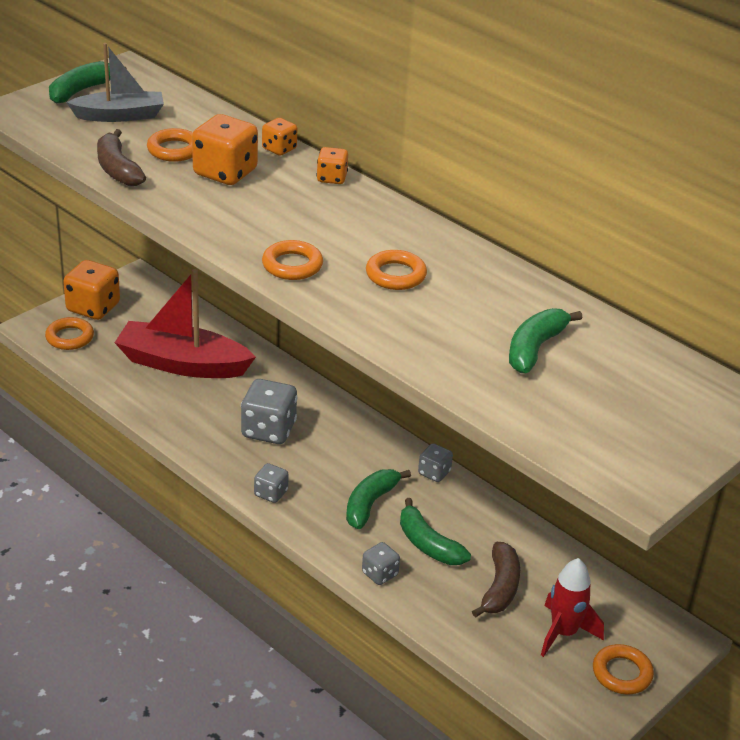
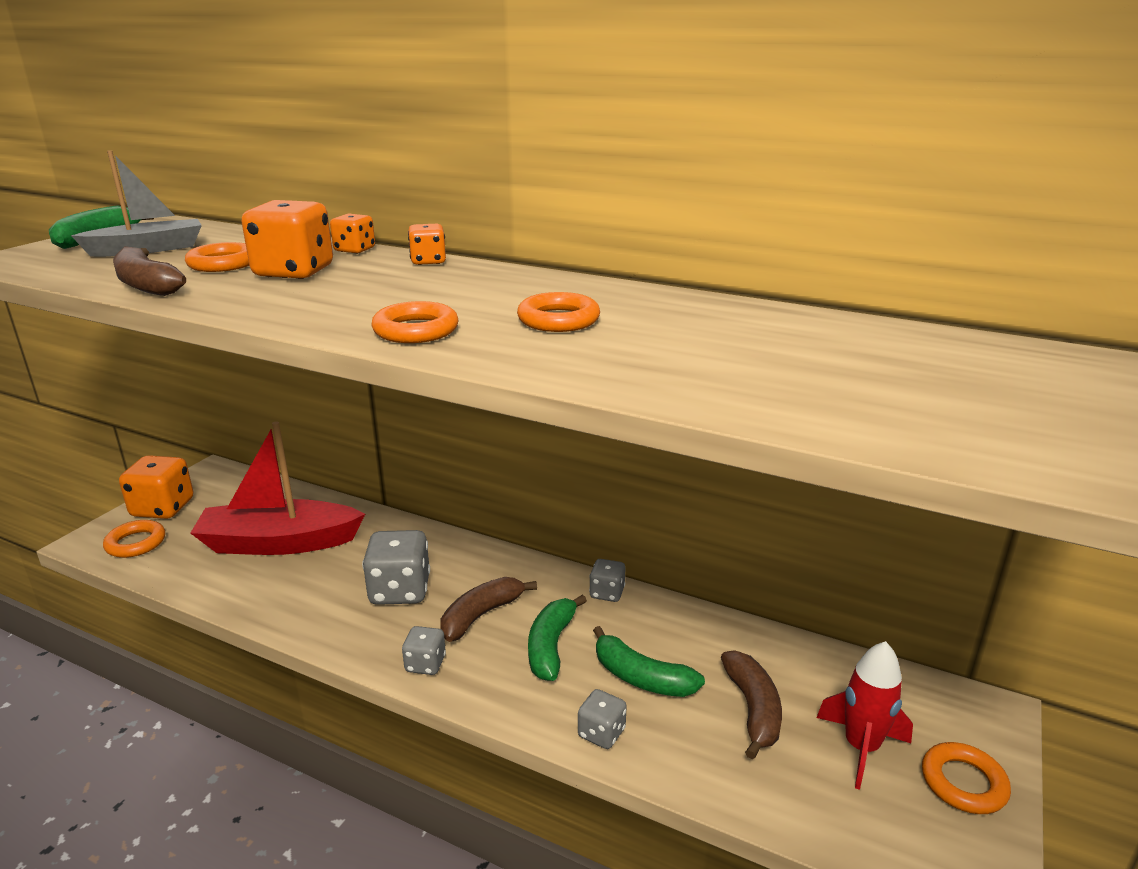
camera: 15 degrees left, 10 degrees down
green banana [509,308,583,373] -> none
none -> brown banana [440,577,537,642]

